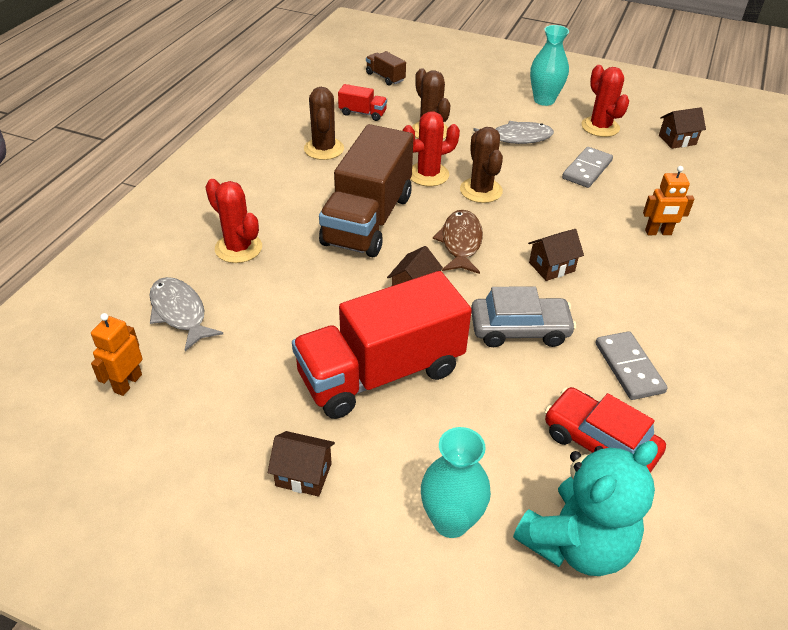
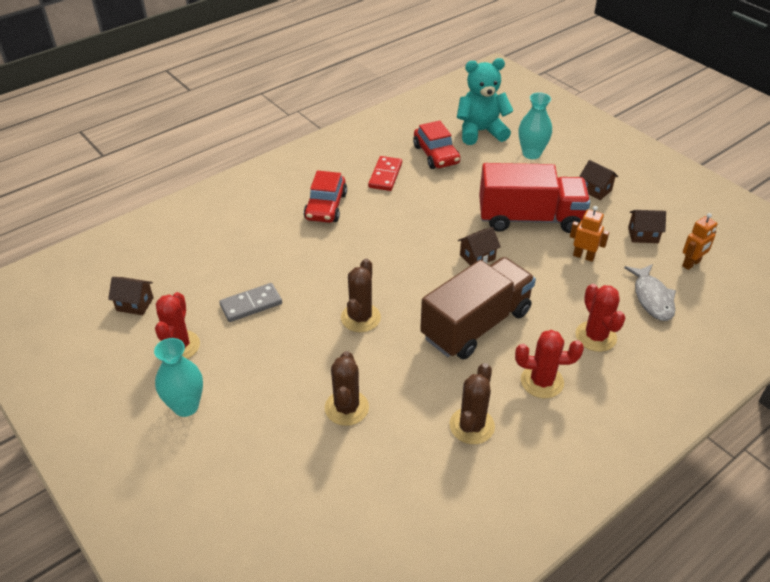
camera: 150 degrees left, 0 degrees up
red truck [338,84,387,121] -> none
brown truck [366,51,406,86] -> none
red cactus [402,111,460,186] -> red cactus moved to [515,330,584,398]
brown fish [433,210,483,274] -> none
grey car [471,286,576,347] -> none
grey fish [473,121,554,144] -> none
brown house [528,229,584,281] -> brown house moved to [628,210,666,243]
grey domino [596,331,668,400] -> red domino [368,156,402,191]
orange robot [643,166,694,235] -> orange robot moved to [570,206,609,262]
none -> red car [304,171,347,223]

